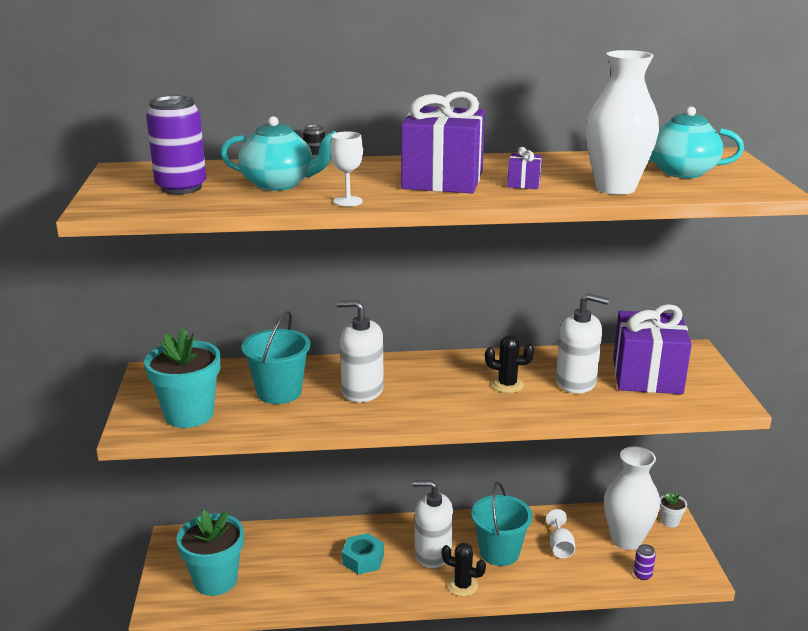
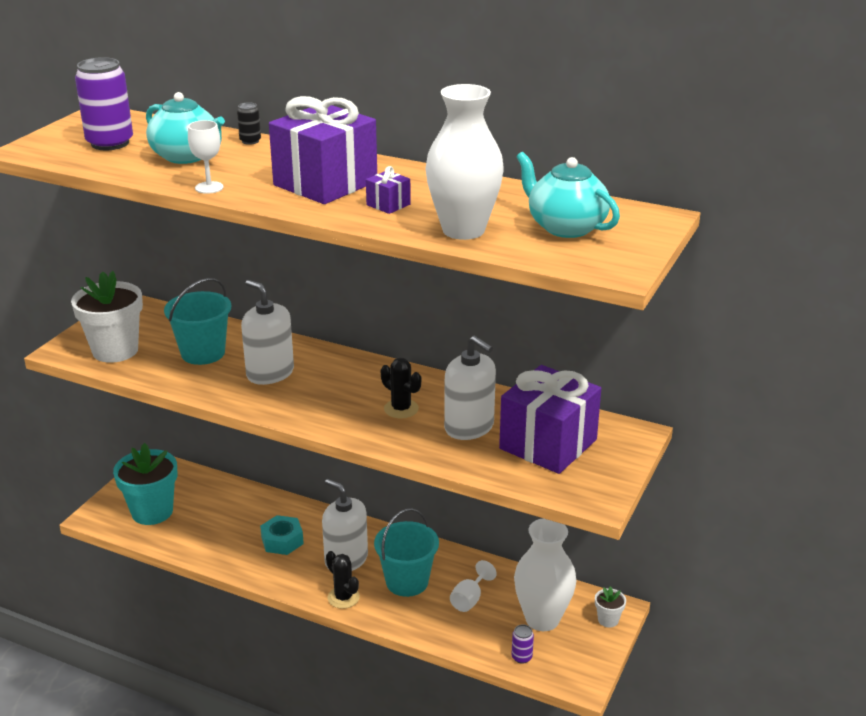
camera: 30 degrees right, 5 degrees up
turquoise flower pot [144,328,220,428] -> white flower pot [71,271,143,363]

